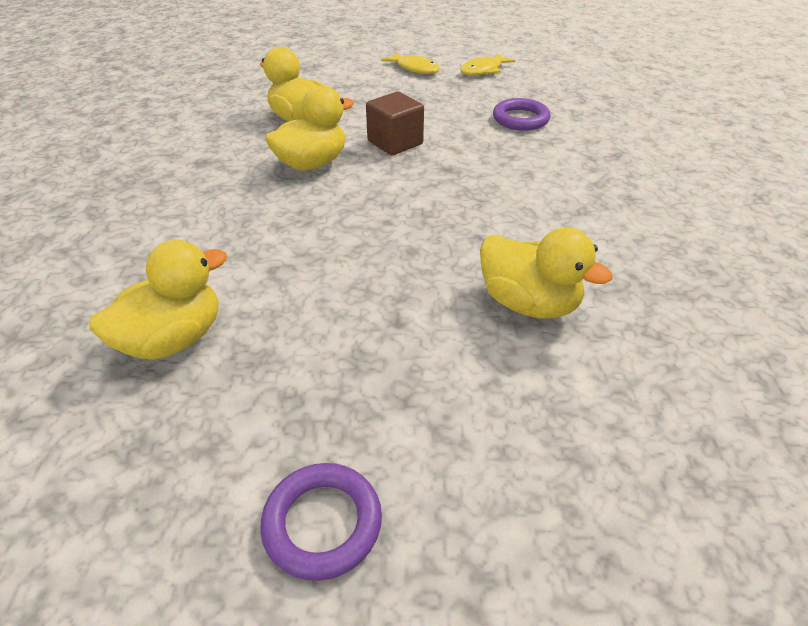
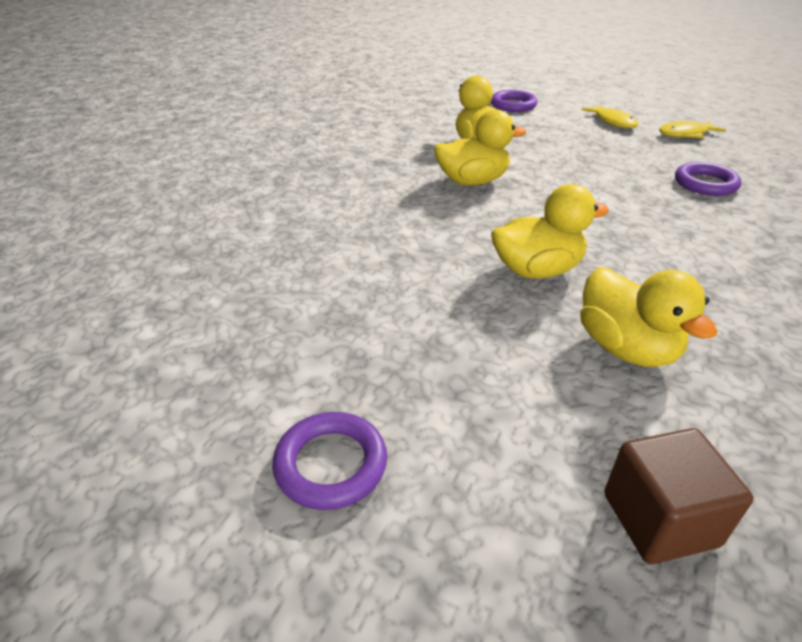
camera: 25 degrees right, 5 degrees down
yellow duck [89,240,227,360] -> yellow duck moved to [491,184,609,279]
brown cube [366,92,424,155] -> brown cube moved to [604,428,753,564]
none -> purple ring [491,90,537,112]

